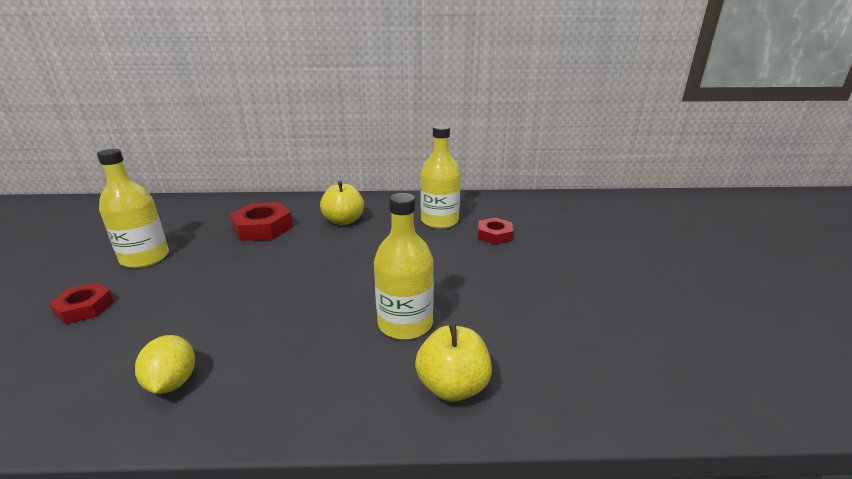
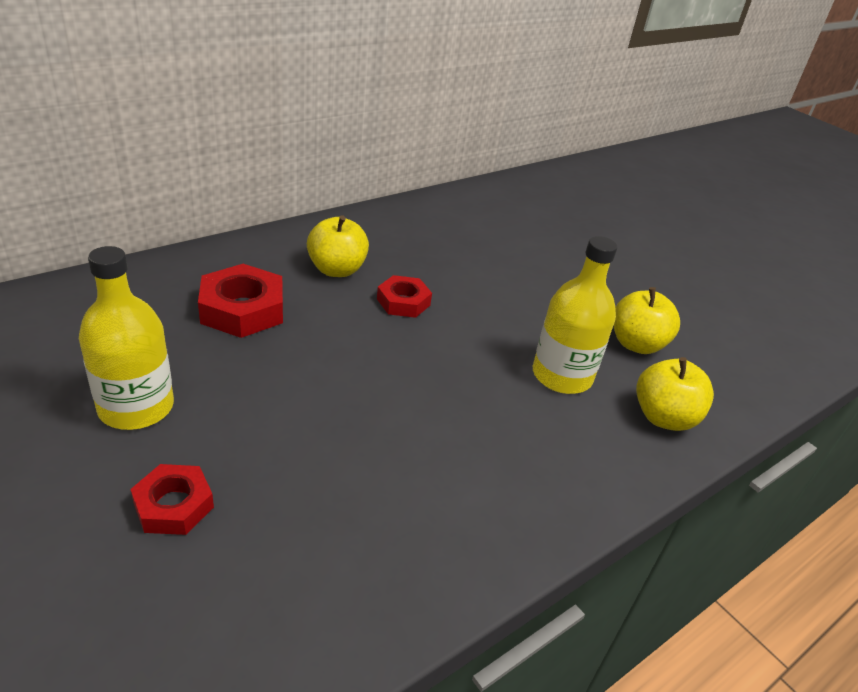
camera: 40 degrees left, 10 degrees up
yellow lemon [135,335,195,394] -> none
yellow bottle [420,125,461,229] -> none
red nut [478,217,513,245] -> red nut moved to [377,275,432,318]
none -> yellow apple [614,287,680,354]

